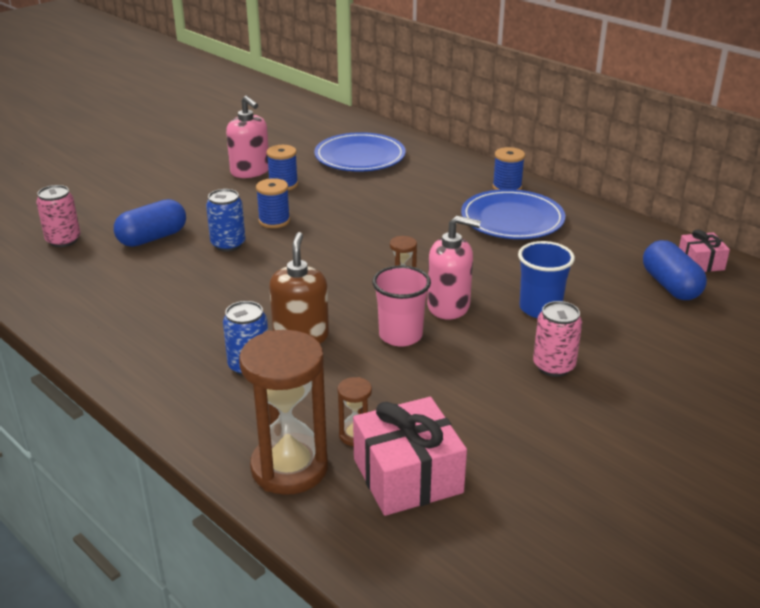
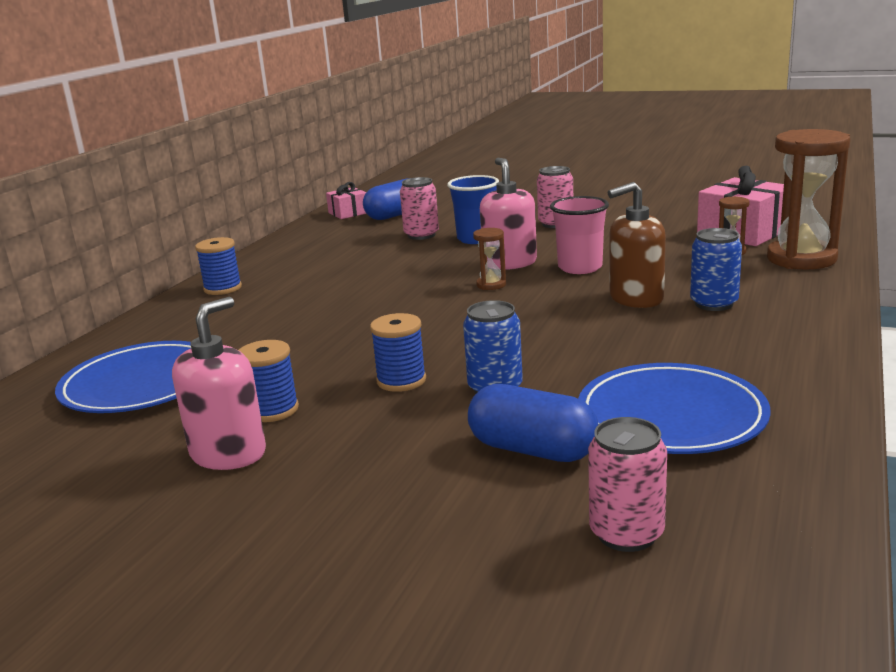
camera: 110 degrees left, 10 degrees down
blue plate [461,189,565,239] -> blue plate moved to [578,363,771,454]
none -> pink can [400,177,439,240]

